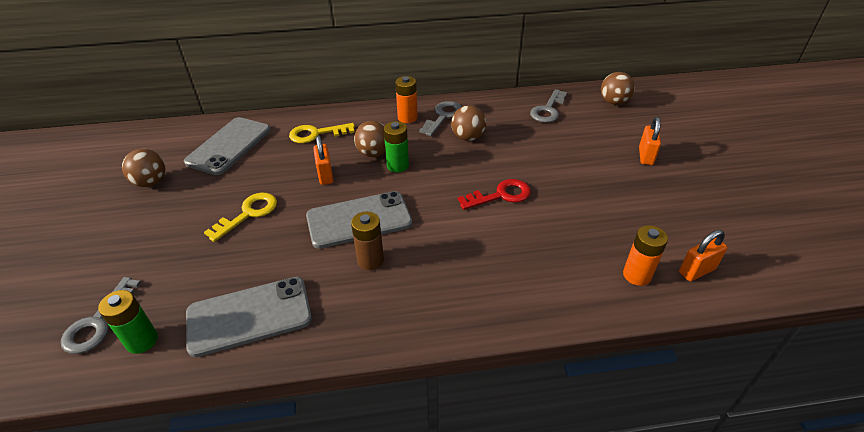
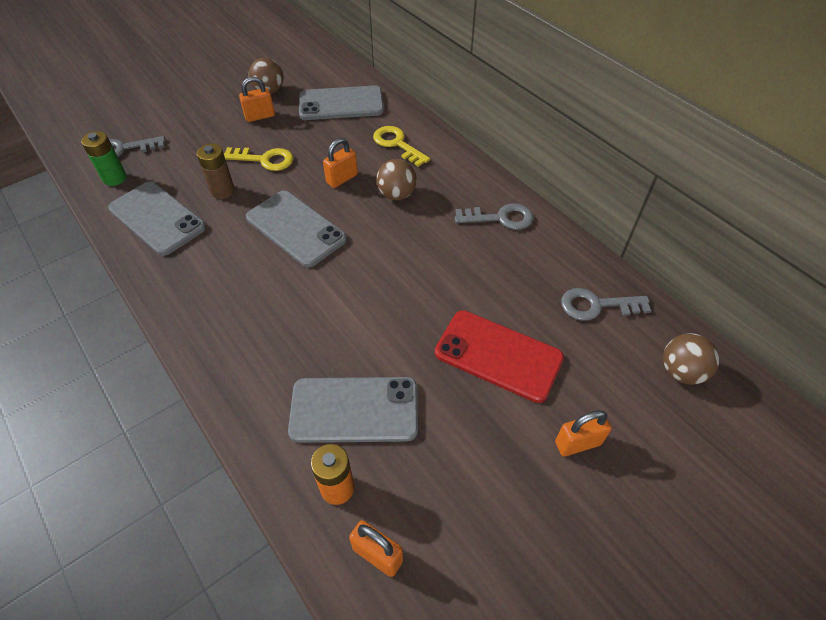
camera: 60 degrees right, 10 degrees up
brown battery [351,212,384,270] -> brown battery moved to [197,144,235,199]
green battery [384,121,409,173] -> none
orange battery [395,76,418,123] -> none
brown ball [451,106,486,141] -> none
red key [458,179,531,210] -> none
none -> orange padlock [239,77,275,122]
none -> grey phone [288,377,418,443]
none -> red phone [435,310,564,403]

